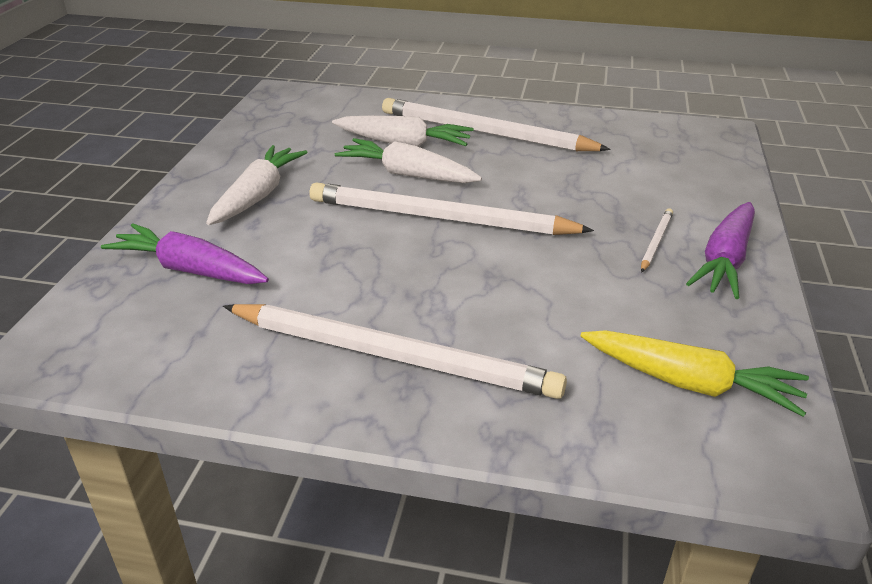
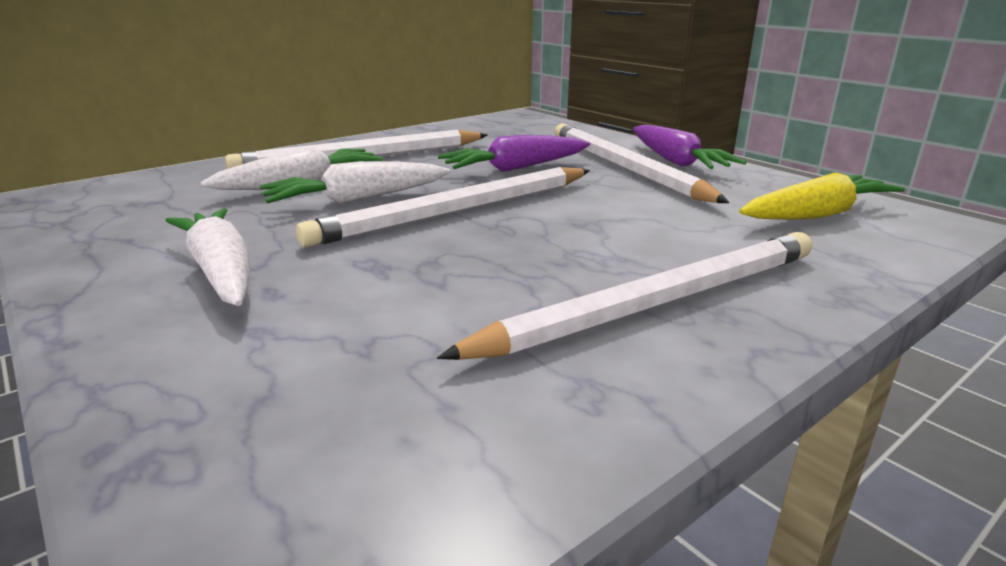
camera: 50 degrees left, 10 degrees down
purple carrot [101,224,269,284] -> purple carrot moved to [438,135,590,172]
white pencil [641,208,673,273] -> white pencil [554,123,730,203], size x2.44

